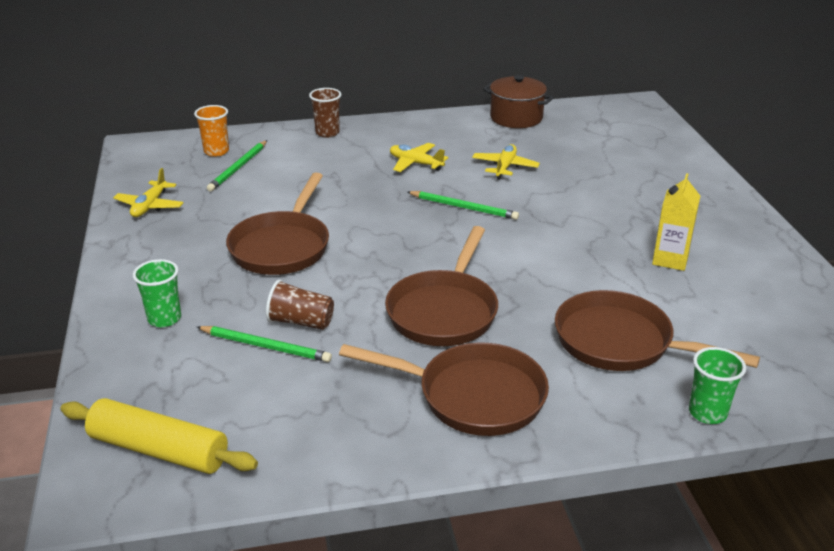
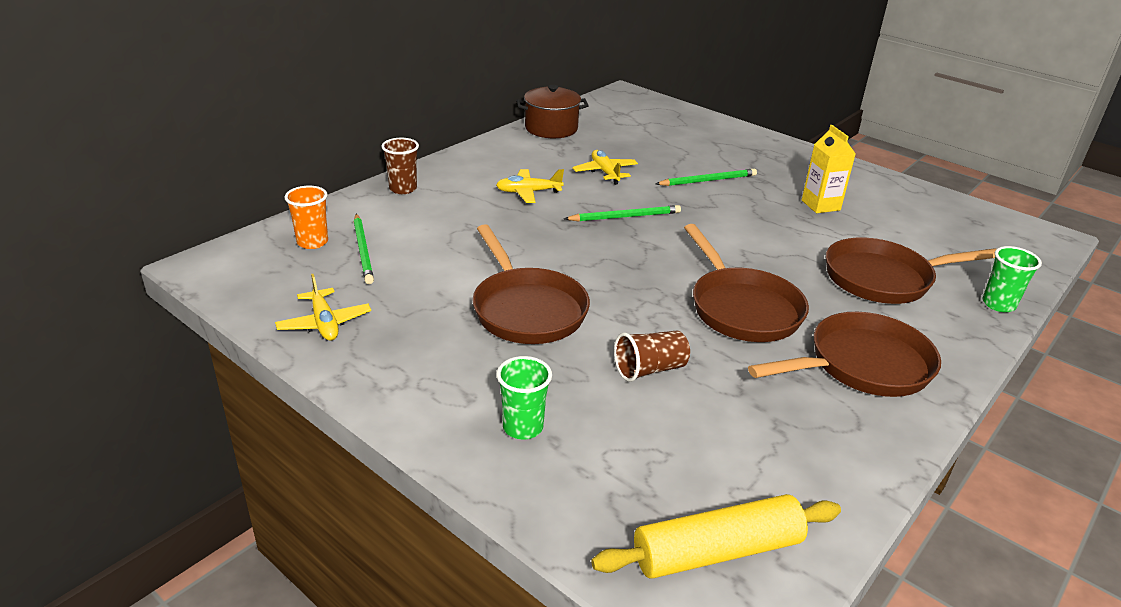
camera: 40 degrees left, 0 degrees up
green pencil [197,326,332,362] -> green pencil moved to [656,169,757,186]

